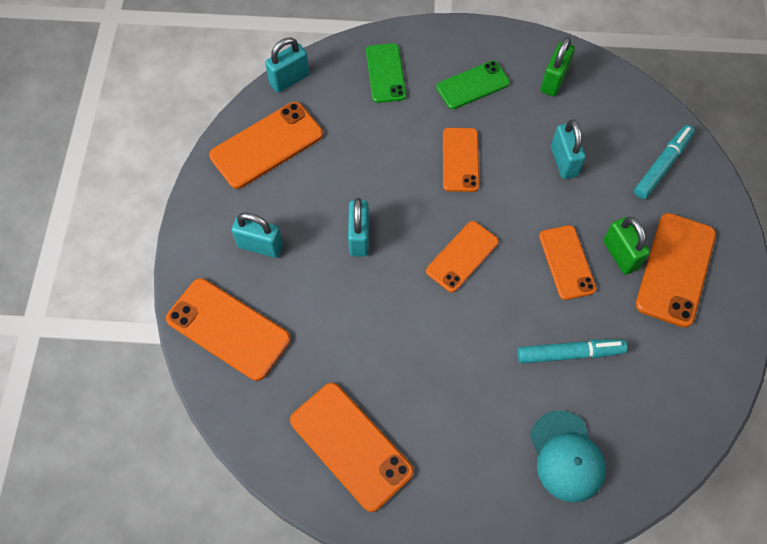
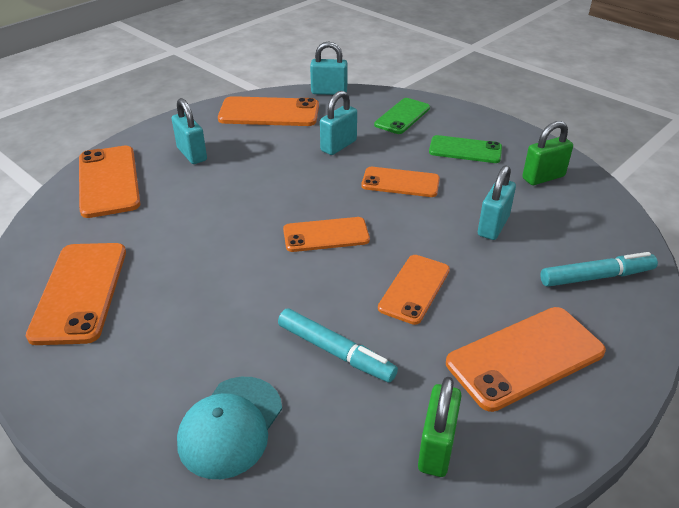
camera: 40 degrees right, 25 degrees down
turquoise padlock [348,198,369,256] -> turquoise padlock moved to [320,91,357,155]
orange phone [443,128,479,192] -> orange phone turned 60 degrees clockwise [362,167,440,197]
green padlock [603,217,650,275] -> green padlock moved to [418,377,462,477]

